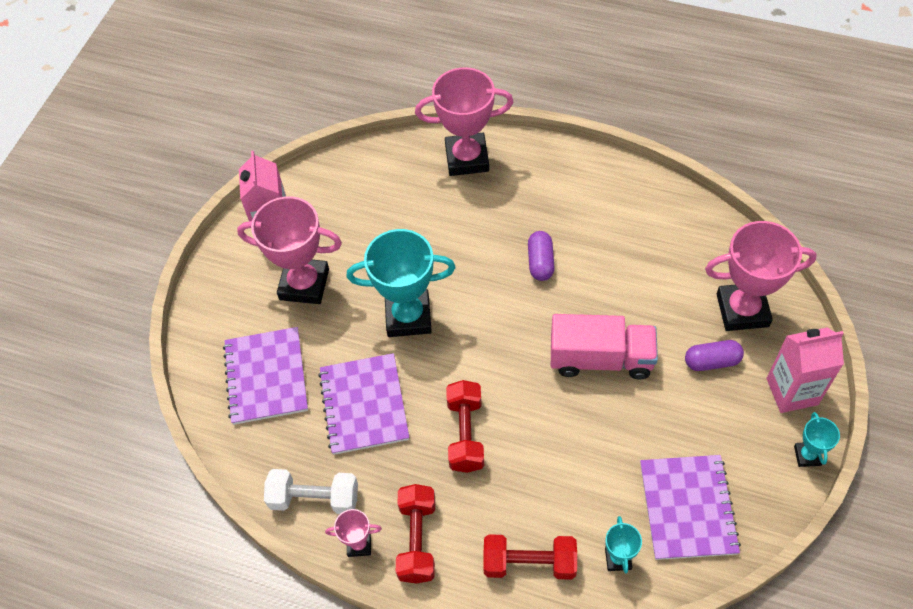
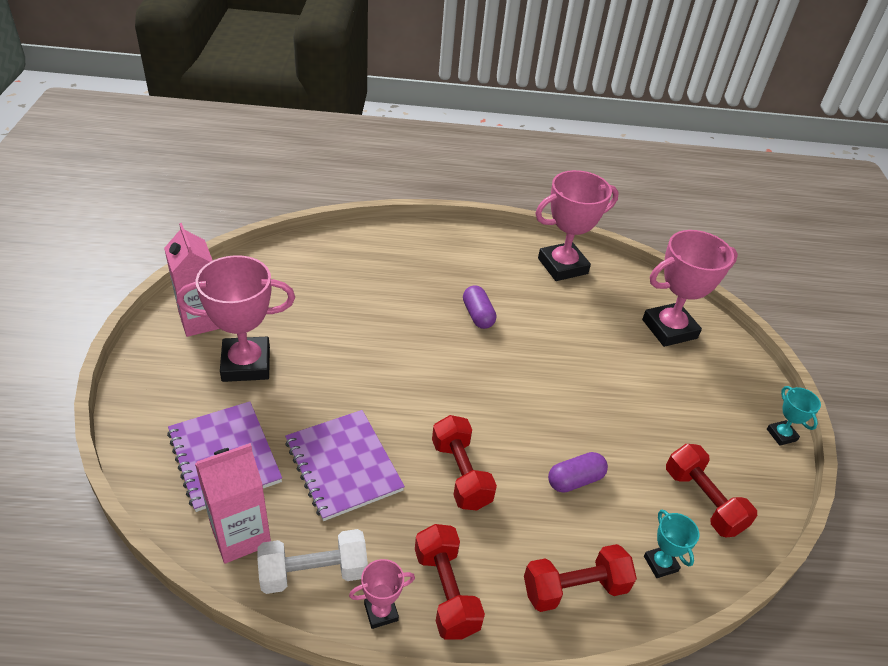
camera: 25 degrees left, 15 degrees down
turquoise trophy [347,229,456,337] -> none
pink trophy [415,67,513,176] -> pink trophy moved to [535,170,619,281]
pink truck [551,314,658,379] -> none
purple notebook [640,455,741,560] -> red dumbbell [666,444,757,538]
purple capsule [685,340,744,371] -> purple capsule moved to [548,452,608,493]
pink carton [767,328,844,413] -> pink carton moved to [195,443,271,564]

